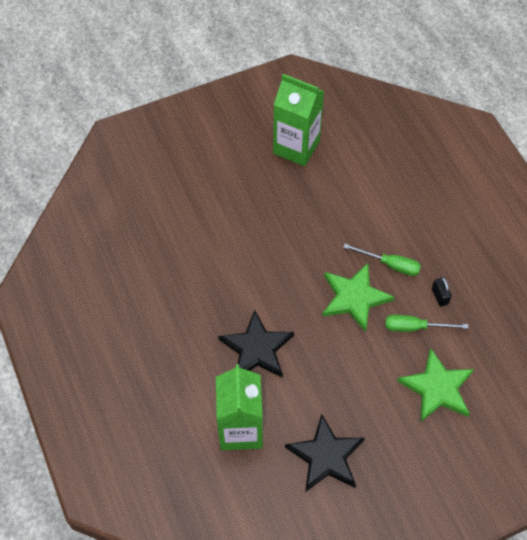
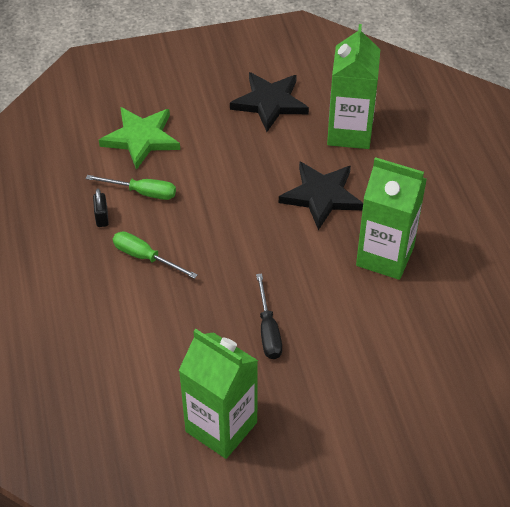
camera: 170 degrees left, 10 degrees down
green star [322,263,394,332] -> none
none -> black screwdriver [256,273,282,359]
none -> green carton [356,157,427,280]

